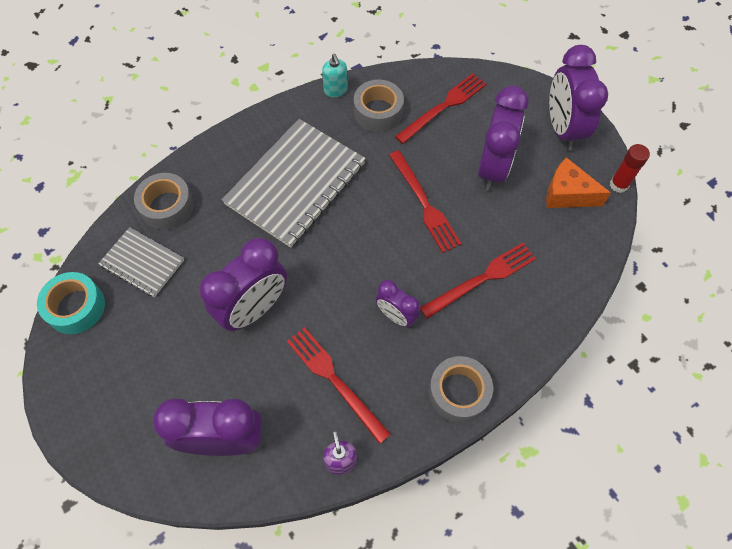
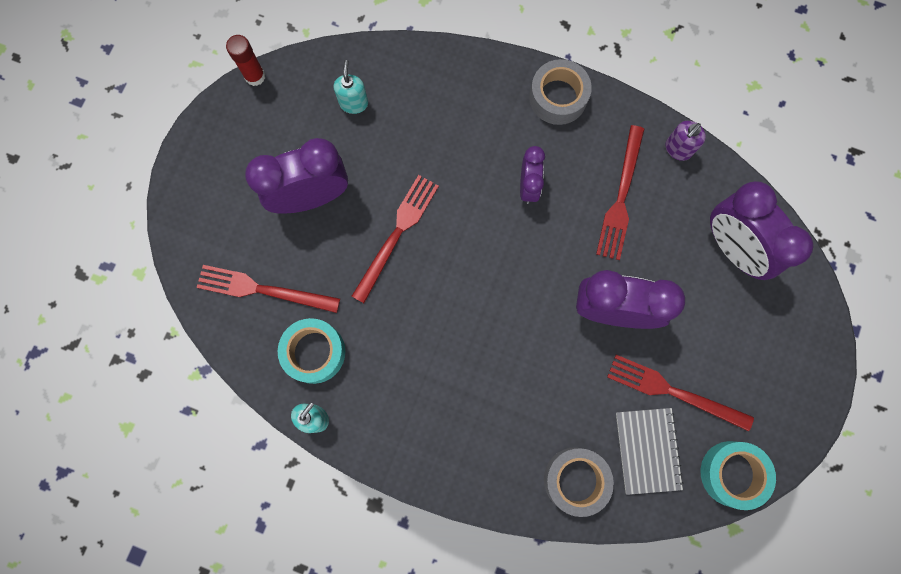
camera: 125 degrees left, 15 degrees up
grey notebook [222,119,366,248] -> none
grey tape [354,79,404,132] -> turquoise tape [278,318,345,384]
red fork [420,243,536,319] -> red fork moved to [607,355,754,431]
orange cheese [546,157,611,208] -> none
purple clock [549,45,608,151] -> none
none -> turquoise soap dispenser [334,60,368,114]

